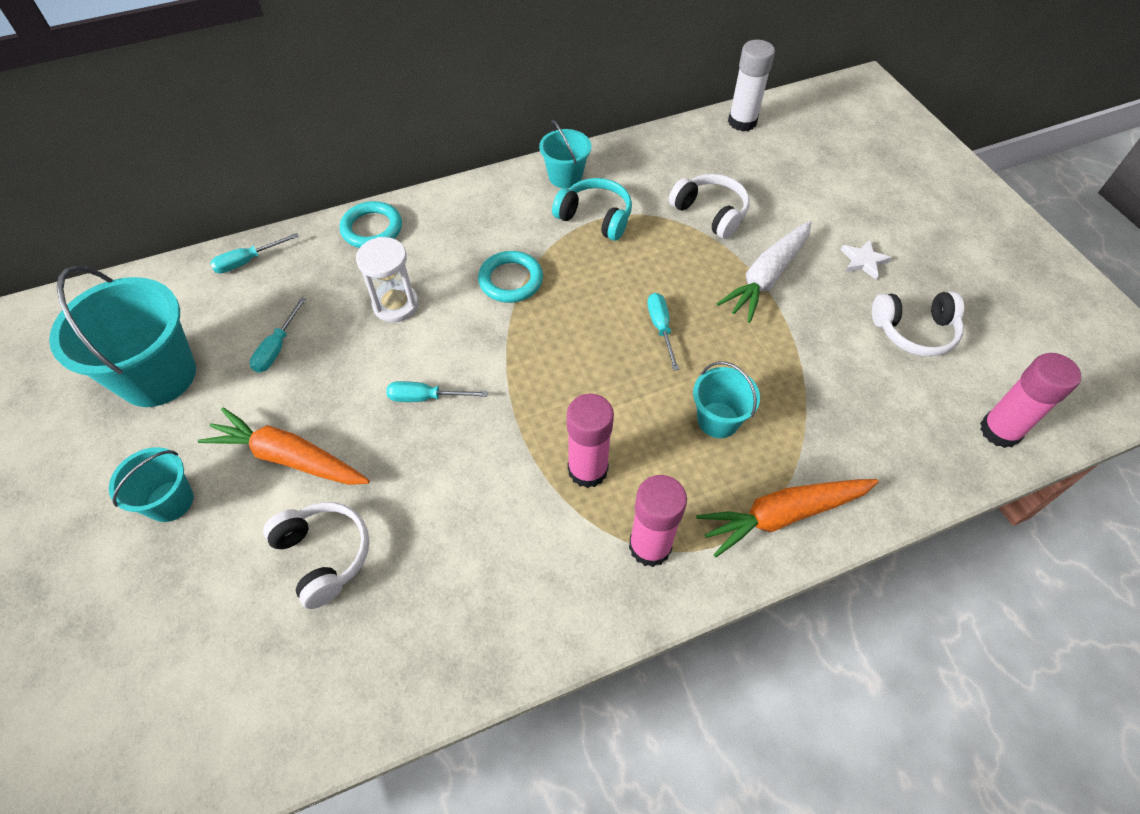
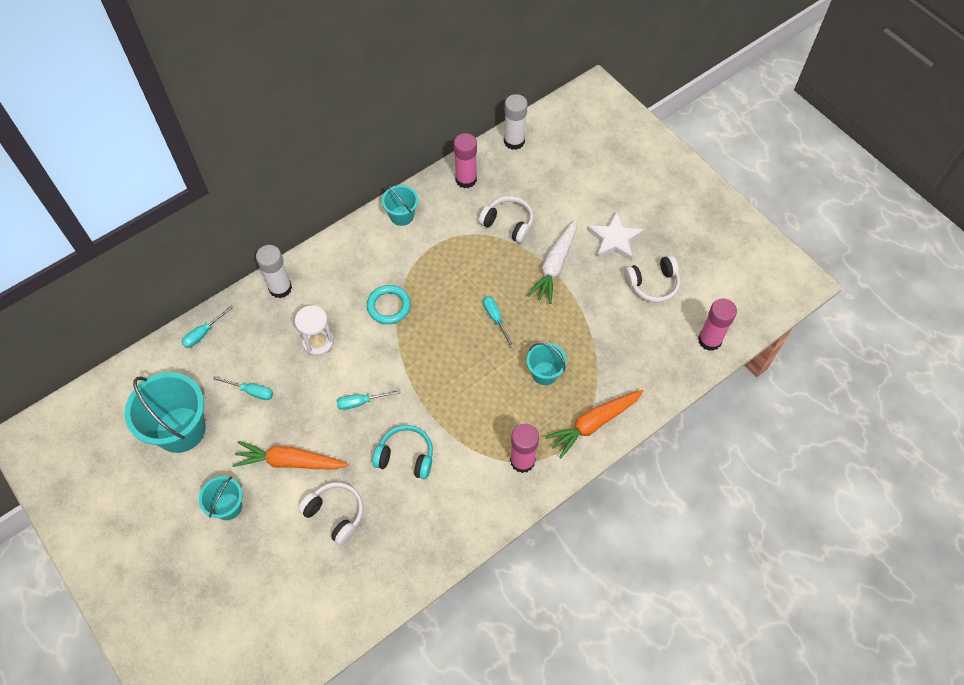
camera: 15 degrees left, 5 degrees up
turquoise screwdriver [250,297,306,373] -> turquoise screwdriver turned 75 degrees counterclockwise [213,376,273,400]
turquoise ring [339,201,402,248] -> white glue stick [256,245,292,298]
turquoise headphones [552,178,632,241] -> turquoise headphones moved to [372,425,433,479]
pink glue stick [567,394,614,488] -> pink glue stick moved to [454,133,477,188]
white star [841,239,892,279] -> white star [587,211,644,261], size x1.73

